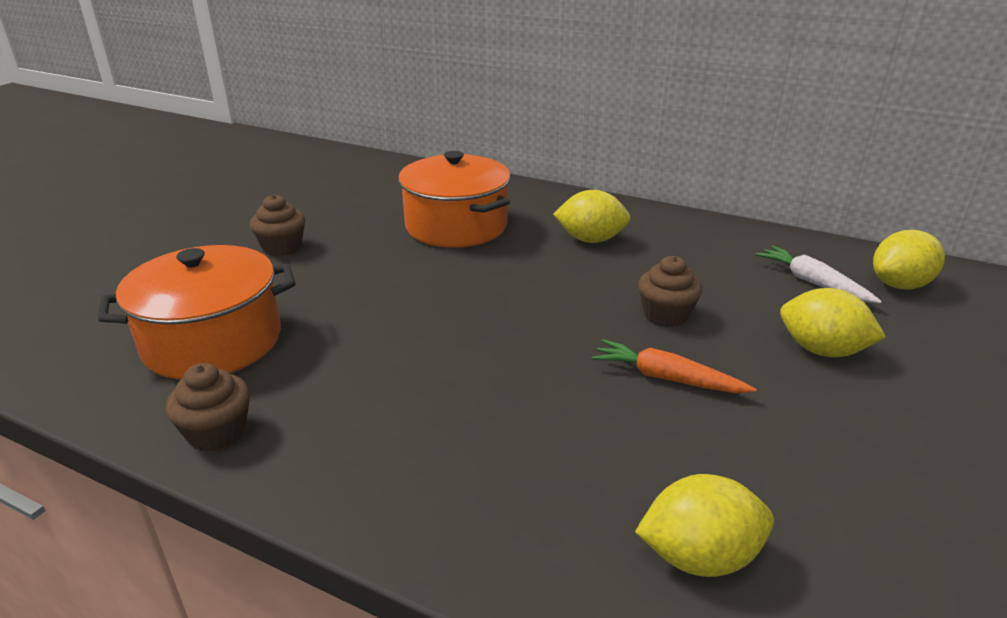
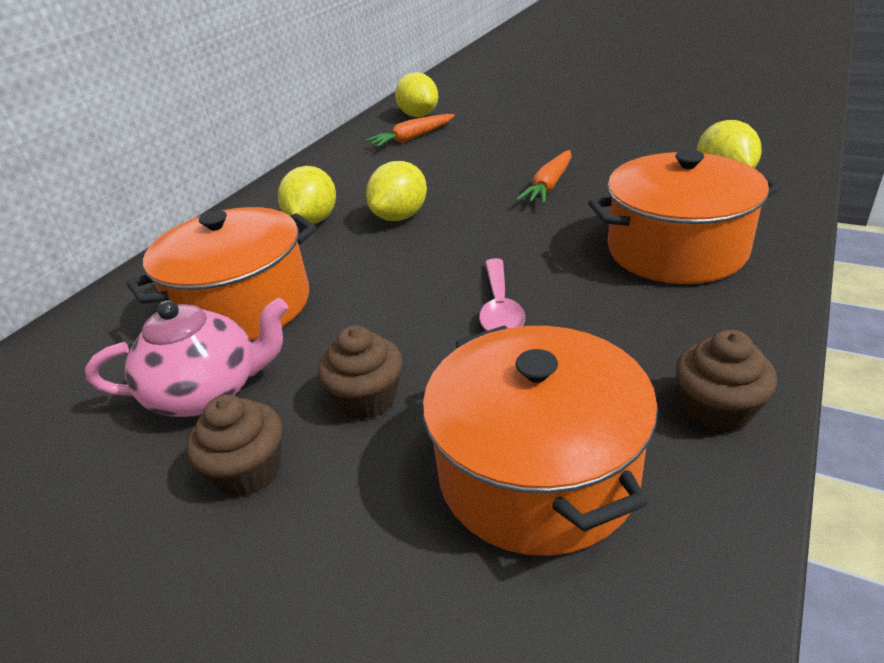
camera: 85 degrees left, 5 degrees up
brown cupcake [638,256,702,327] -> brown cupcake moved to [318,325,403,419]
white carrot [755,246,882,303] -> orange carrot [366,114,455,147]
yellow lemon [780,288,886,357] -> yellow lemon moved to [366,161,427,221]
none -> pink teapot [85,298,288,417]
none -> pink spoon [479,258,525,331]
none -> orange pot [588,150,782,284]

